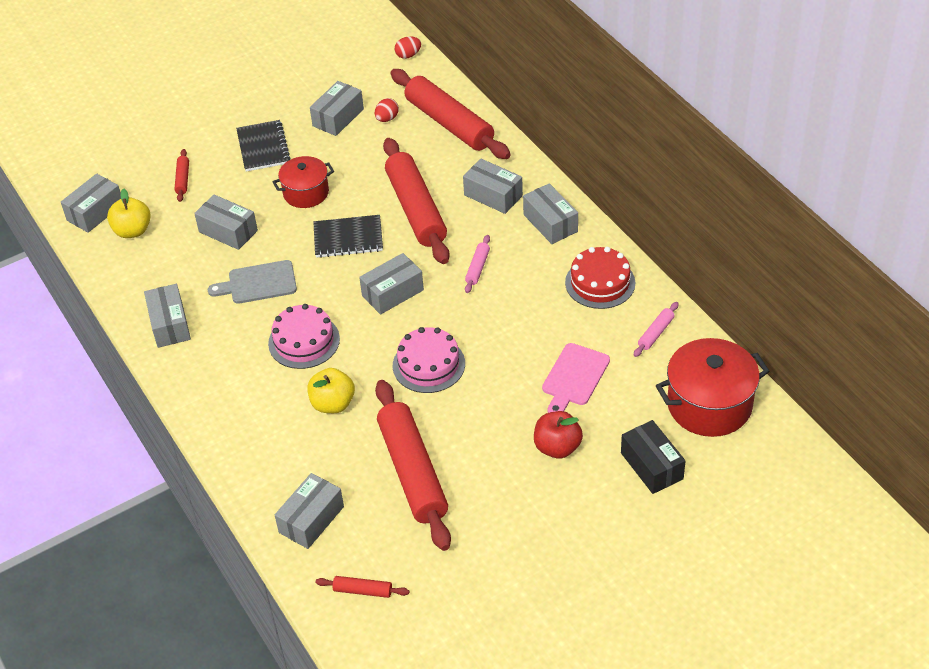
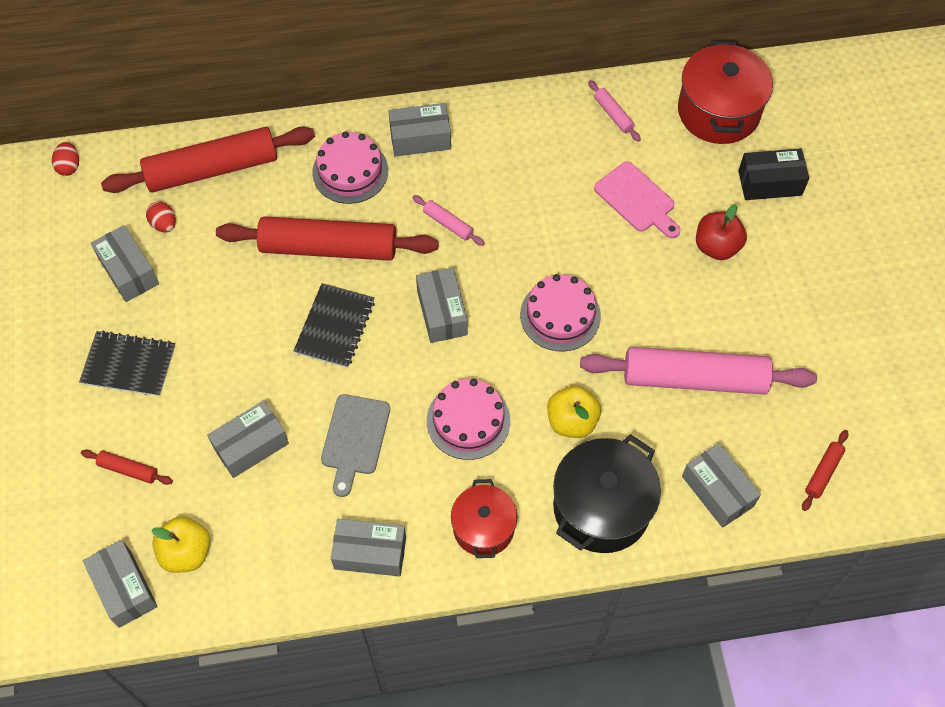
camera: 70 degrees left, 15 degrees up
red pot [273,156,334,208] -> red pot moved to [451,479,517,558]
red rolling pin [375,380,451,551] -> pink rolling pin [580,347,817,395]
grey box [463,159,523,214] -> pink cake [312,131,388,204]
red cake [565,247,635,309] -> none
none -> black pot [553,434,661,553]

